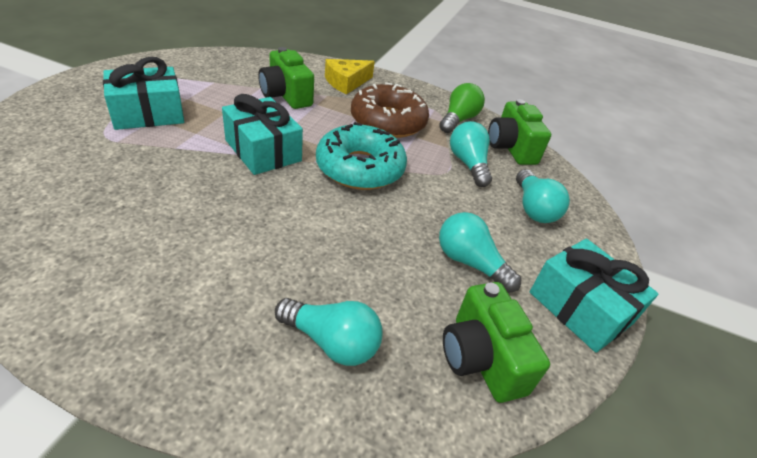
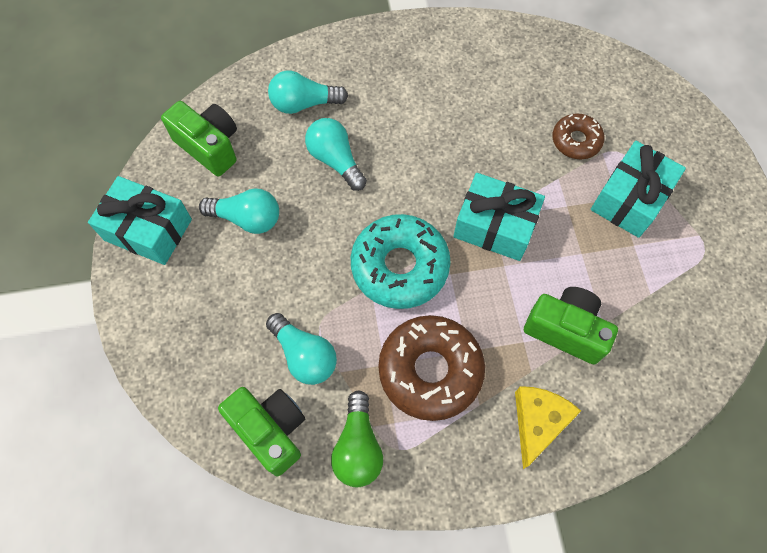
camera: 155 degrees right, 25 degrees up
turquoise light bulb [516,169,570,223] -> turquoise light bulb moved to [305,118,367,191]
none -> brown donut [552,113,604,159]

